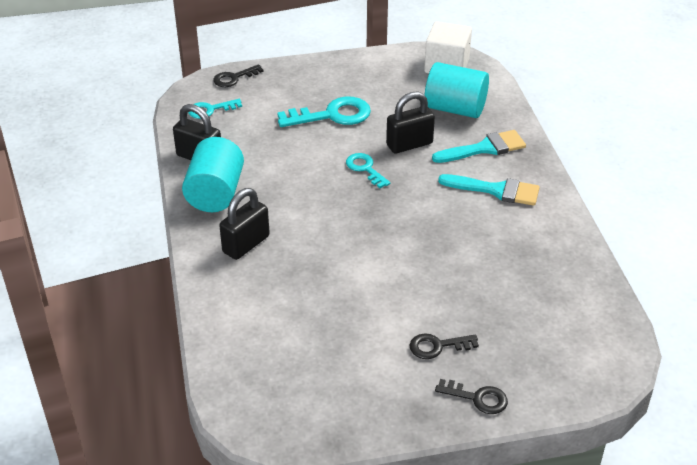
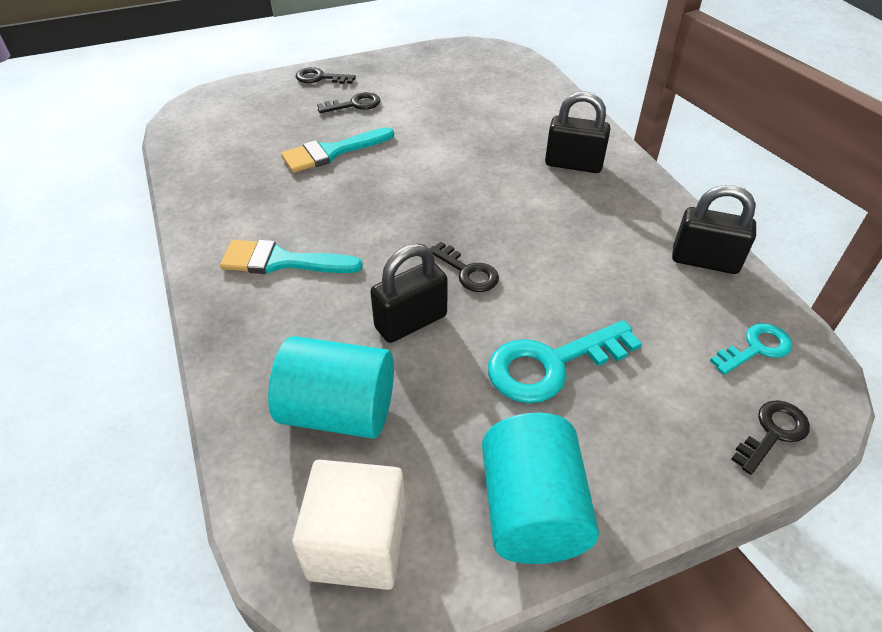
camera: 170 degrees right, 5 degrees up
turquoise cylinder [182,137,244,212] -> turquoise cylinder moved to [482,413,599,564]
black padlock [219,188,270,260] -> black padlock turned 75 degrees clockwise [545,91,611,173]
turquoise key [346,153,390,188] -> black key [429,242,499,292]
turquoise brush [432,130,526,163] -> turquoise brush moved to [281,127,394,173]

